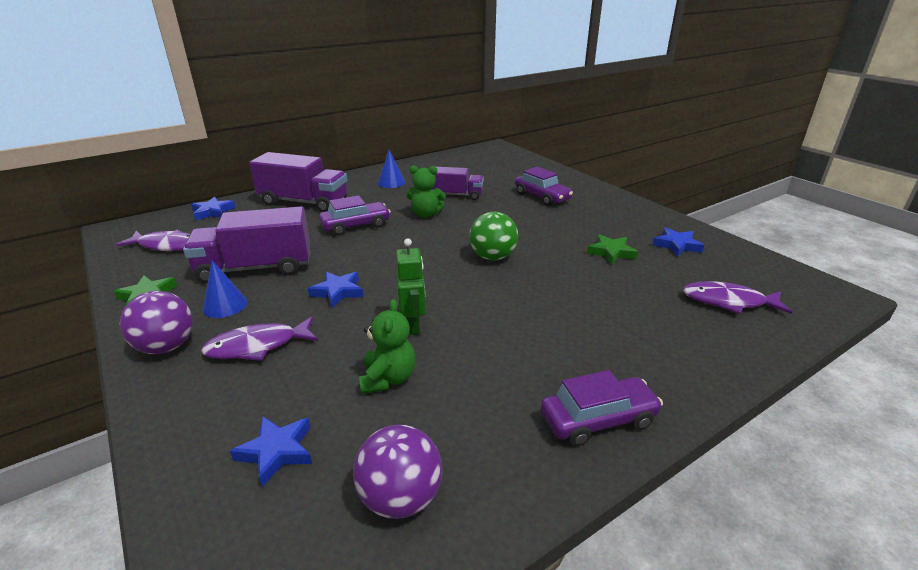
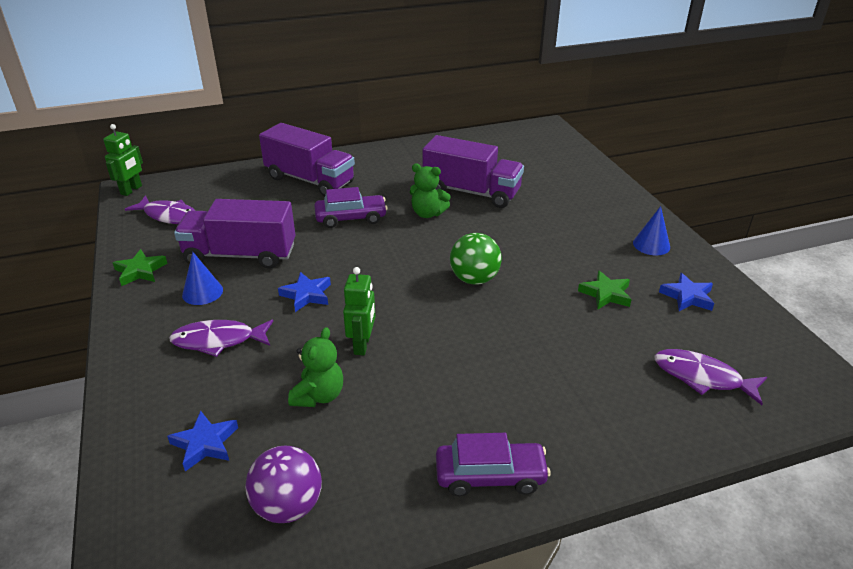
camera: 15 degrees right, 5 degrees up
purple ball [120,291,193,354] -> none
blue star [191,197,236,221] -> none
blue cone [378,150,405,188] -> blue cone moved to [633,206,670,255]
purple truck [432,167,484,200] -> purple truck [423,135,524,208], size x1.64
purple car [515,167,573,206] -> none
none -> green robot [103,124,143,196]

